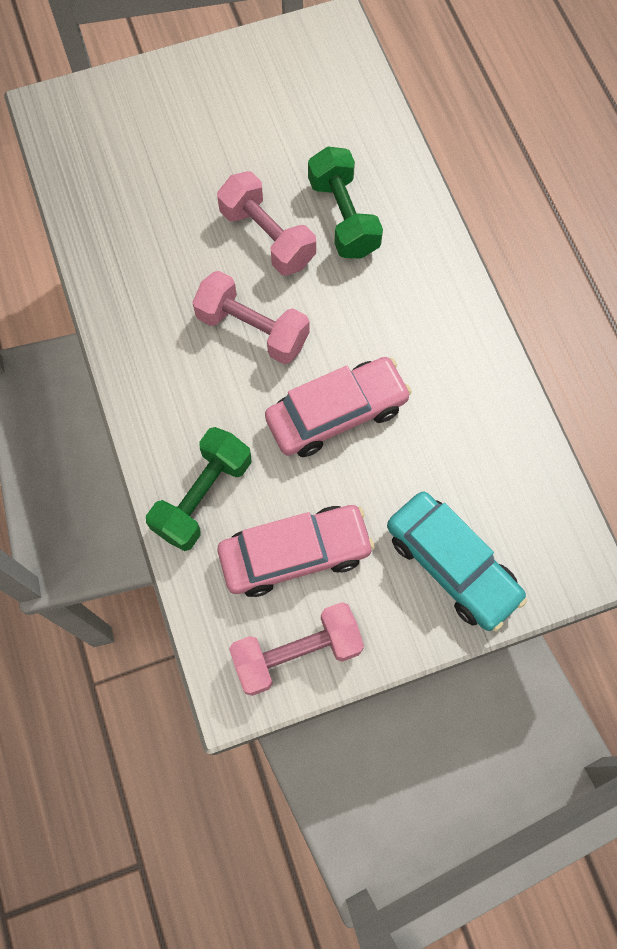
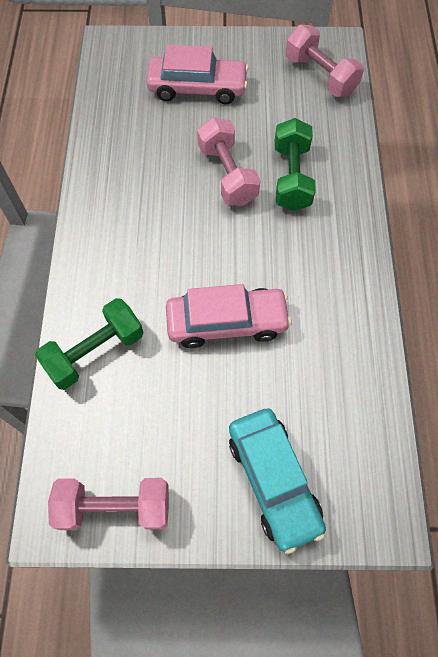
camera: 20 degrees right, 5 degrees down
pink dumbbell [192,271,310,364] -> pink dumbbell moved to [286,25,364,97]
pink car [217,505,375,597] -> pink car moved to [146,45,249,104]

